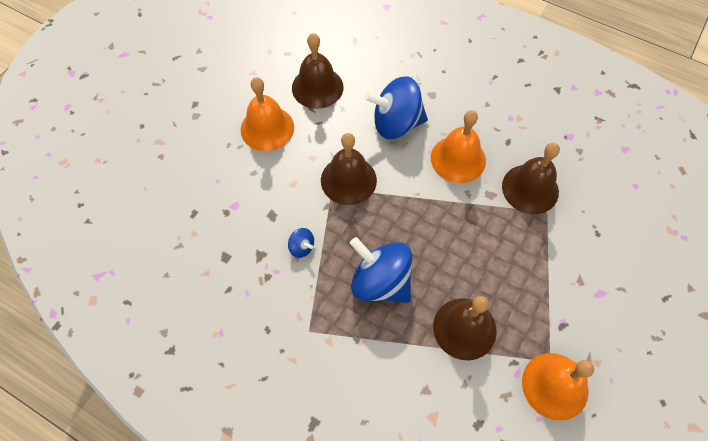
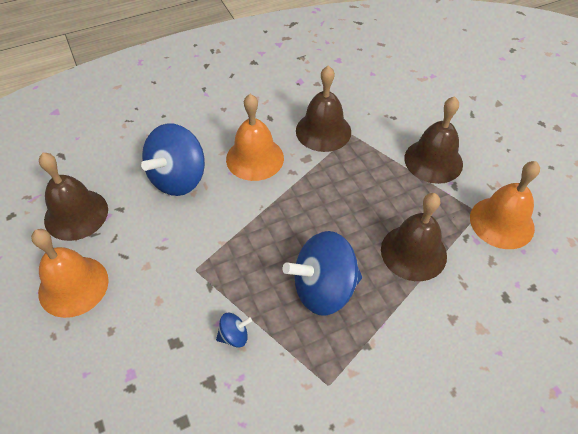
camera: 55 degrees left, 10 degrees down
brown bell [321,133,377,205] -> brown bell moved to [404,96,463,184]

